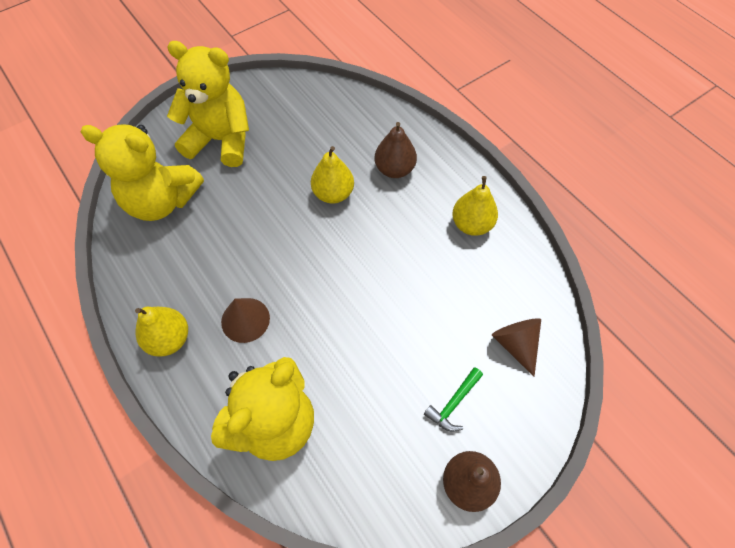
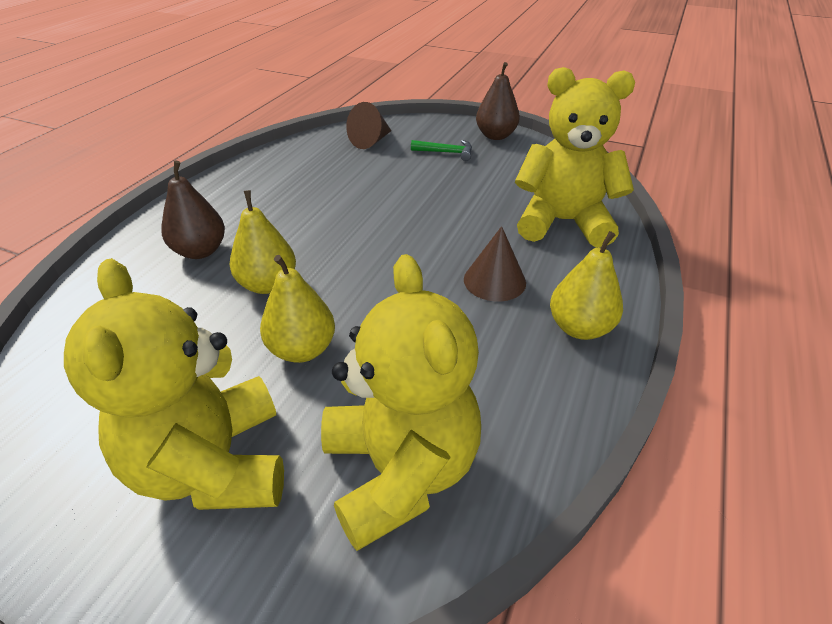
camera: 120 degrees left, 20 degrees down
yellow pear [452,176,498,236] -> yellow pear moved to [260,255,335,363]

